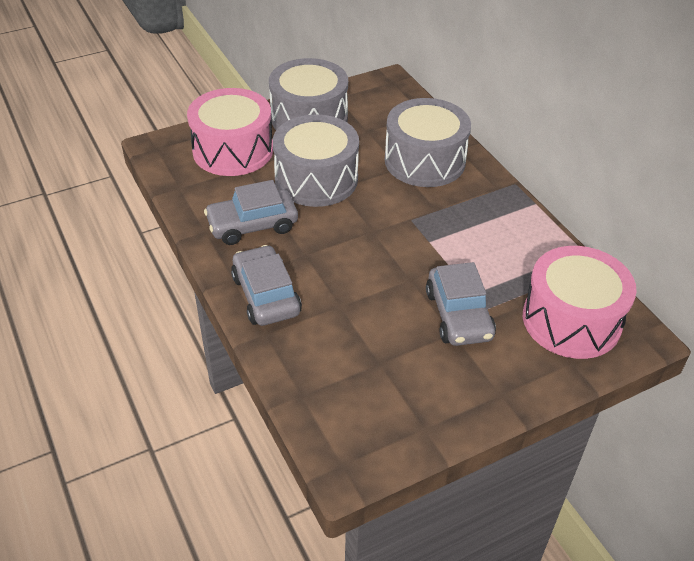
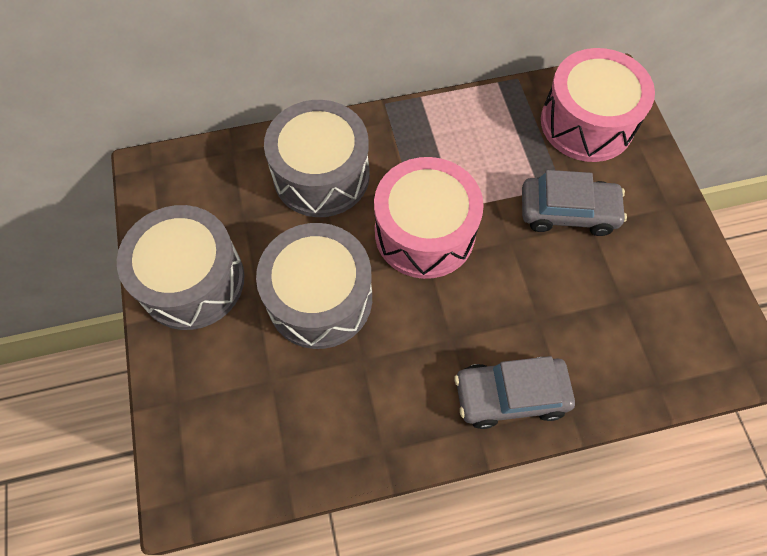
camera: 75 degrees left, 20 degrees up
pink drum [187,88,273,176] -> pink drum moved to [374,157,484,279]
grey car [204,180,298,245] -> none

